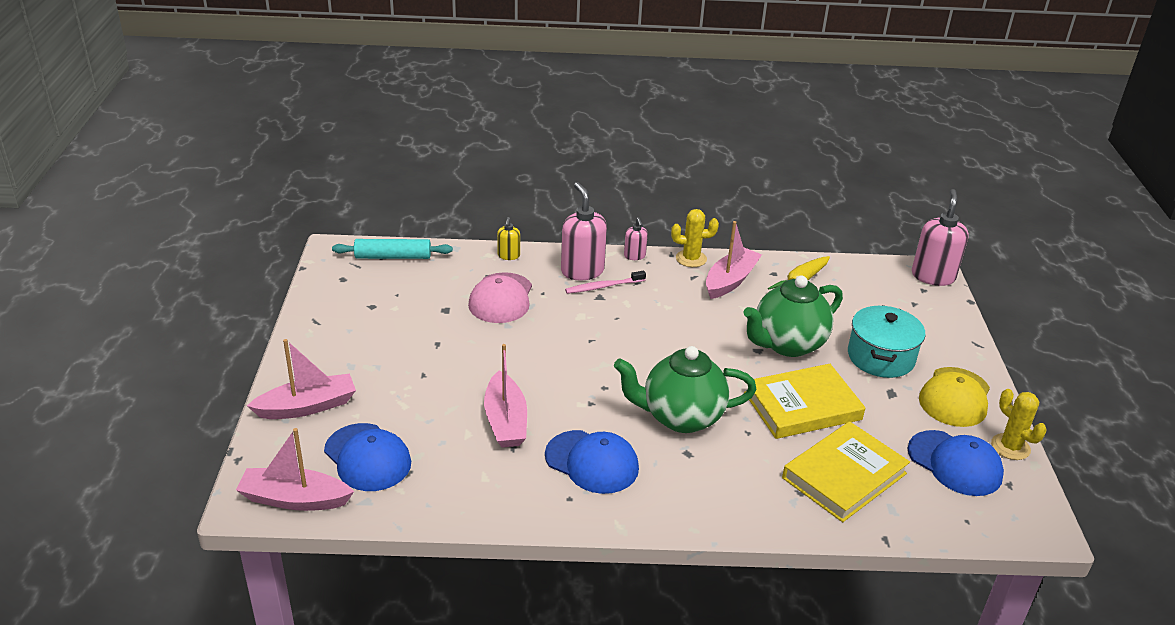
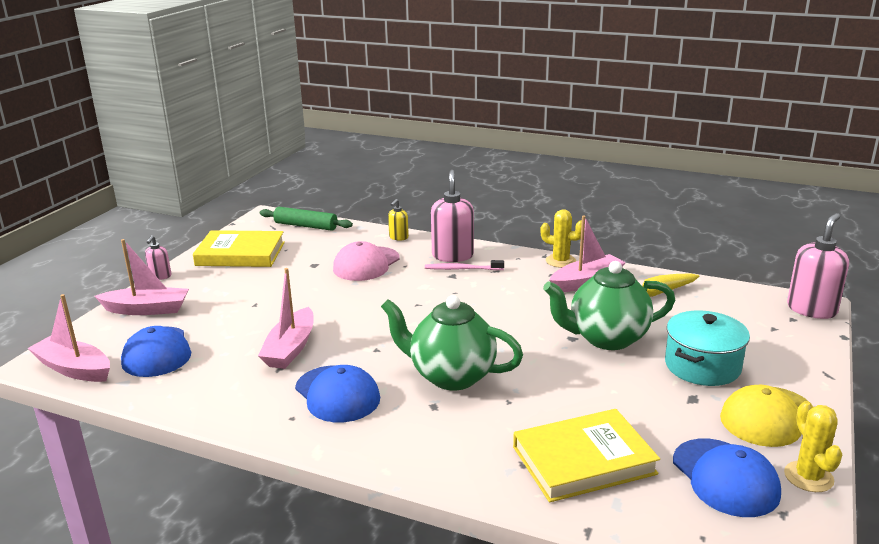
camera: 25 degrees right, 10 degrees down
turquoise rolling pin [332,239,453,259] -> green rolling pin [260,207,353,231]
pink soap dispenser [624,217,648,260] -> pink soap dispenser moved to [145,235,171,280]
yellow book [744,364,865,439] -> yellow book moved to [193,230,285,267]

